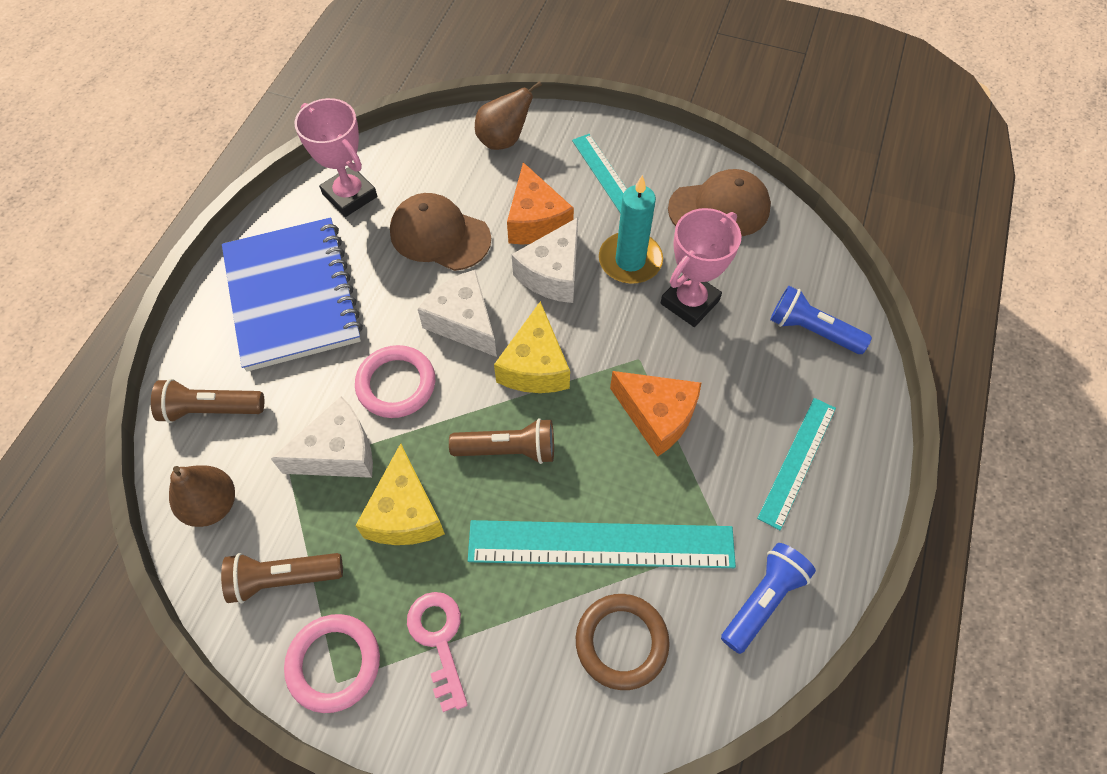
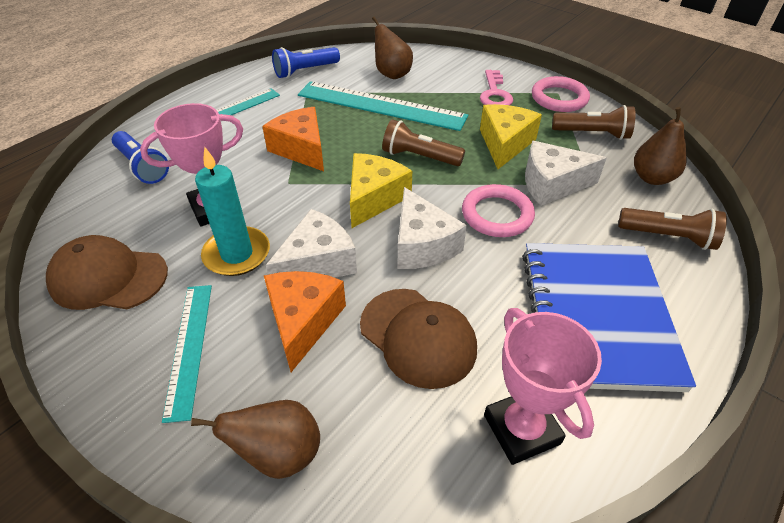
camera: 160 degrees left, 15 degrees down
brown ring [576,594,670,690] -> brown pear [372,17,413,79]

